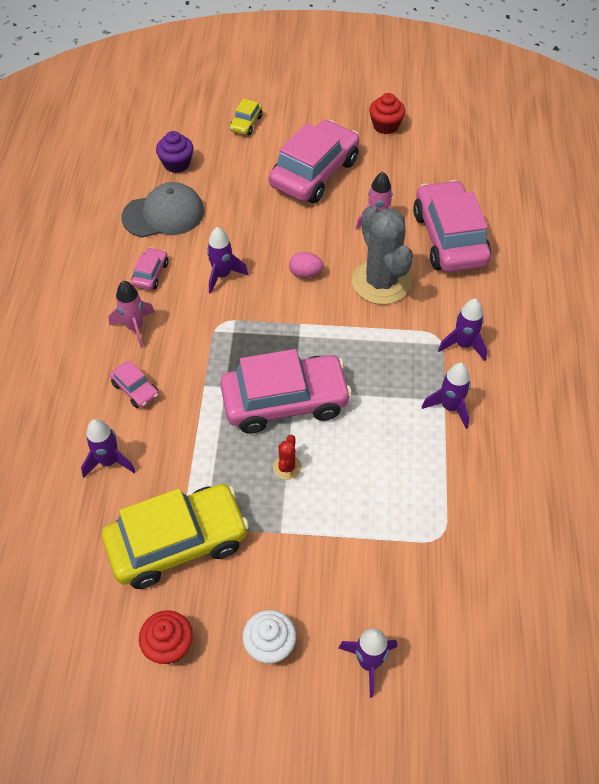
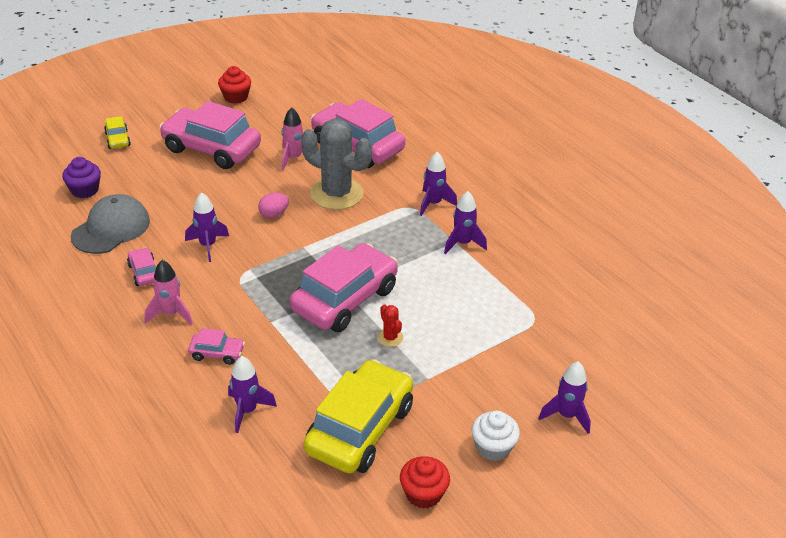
camera: 40 degrees left, 15 degrees down
pink car [269,120,359,203] -> pink car turned 60 degrees counterclockwise [159,101,261,169]

